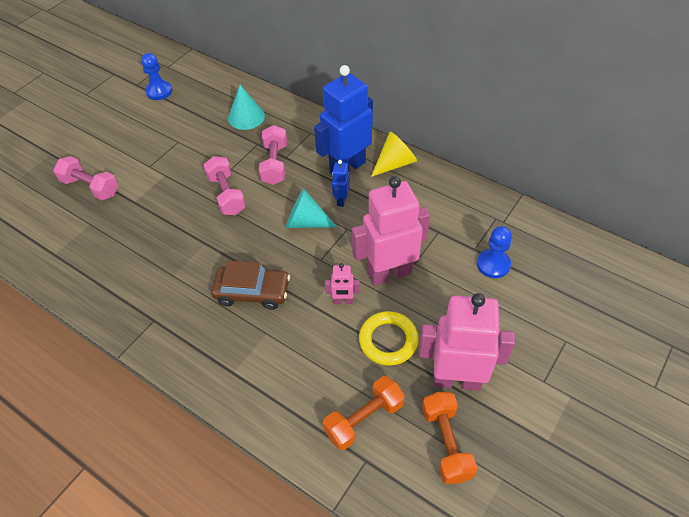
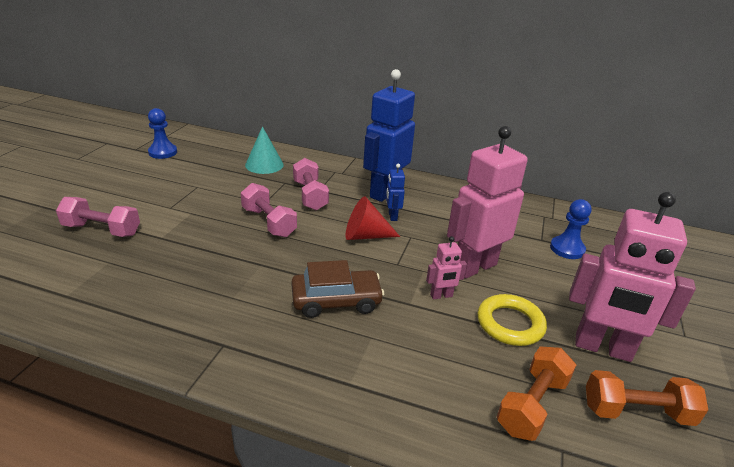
camera: 20 degrees left, 20 degrees down
turquoise cone [286,188,337,228] -> red cone [346,196,400,240]
yellow cone [371,132,417,177] -> none
pink robot [419,293,515,391] -> pink robot turned 150 degrees counterclockwise [569,192,696,362]
orange dumbbell [422,392,477,484] -> orange dumbbell turned 60 degrees counterclockwise [586,370,708,426]

